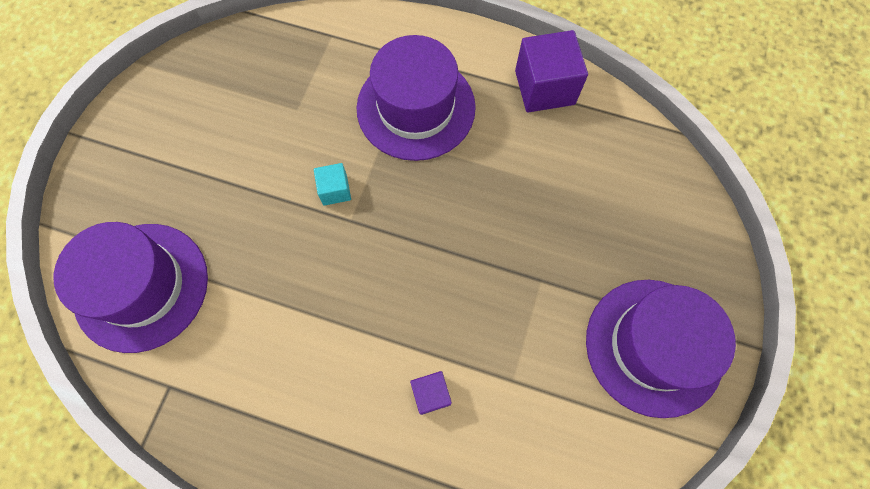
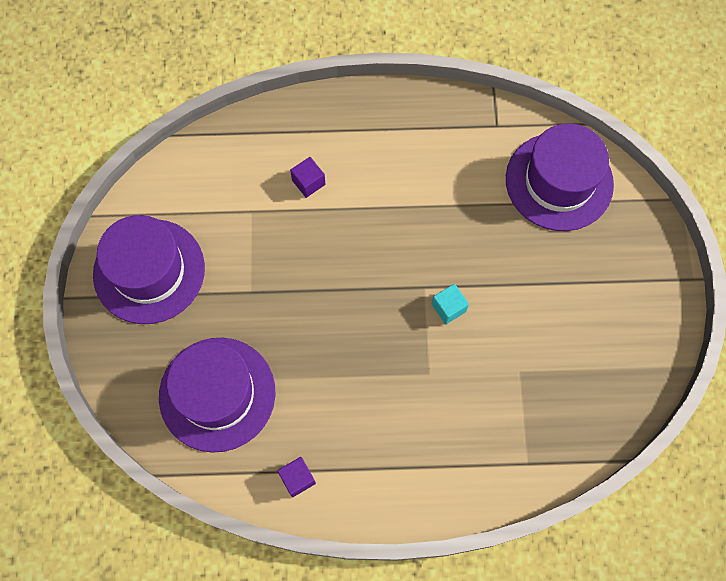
camera: 160 degrees right, 0 degrees up
purple hat [357,35,476,161] -> purple hat moved to [159,338,275,453]
purple cube [515,30,588,112] -> purple cube [277,457,316,497], size x0.53

